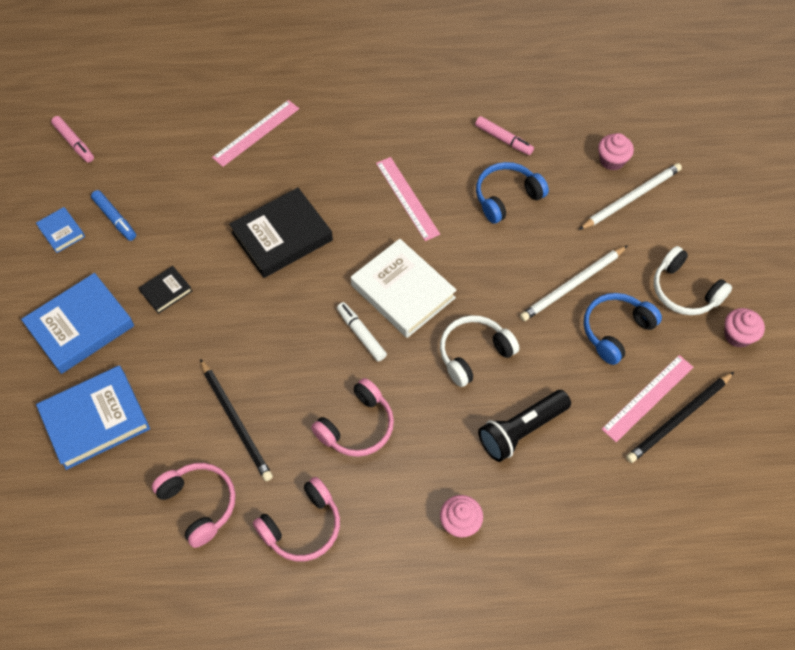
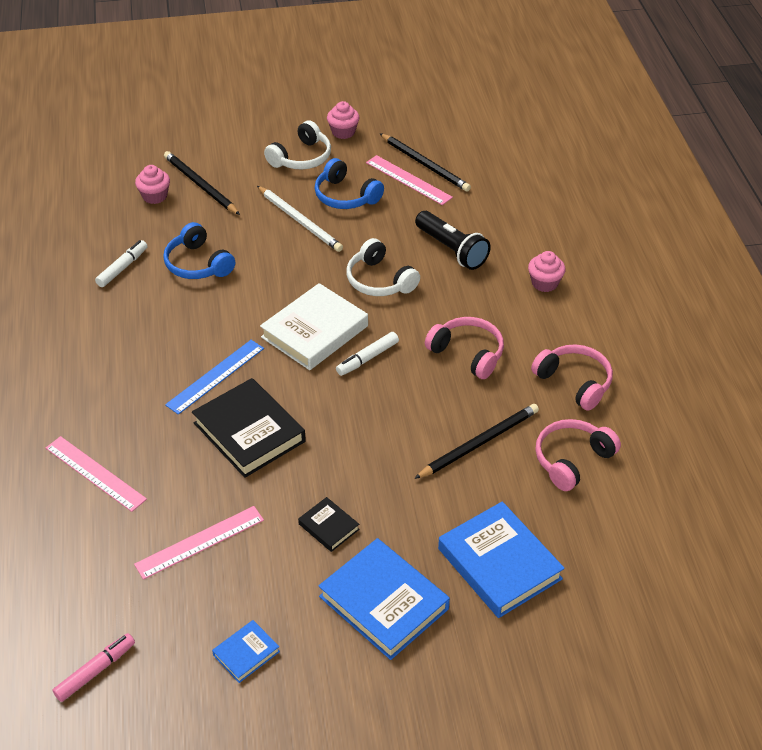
camera: 95 degrees left, 15 degrees down
blue marker [91,190,136,241] -> none
pink ruler [376,157,440,241] -> pink ruler moved to [134,506,264,580]
pink marker [475,116,534,155] -> white marker [95,240,148,287]
white pencil [579,163,682,230] -> black pencil [164,151,240,215]
none -> blue ruler [165,340,264,415]

